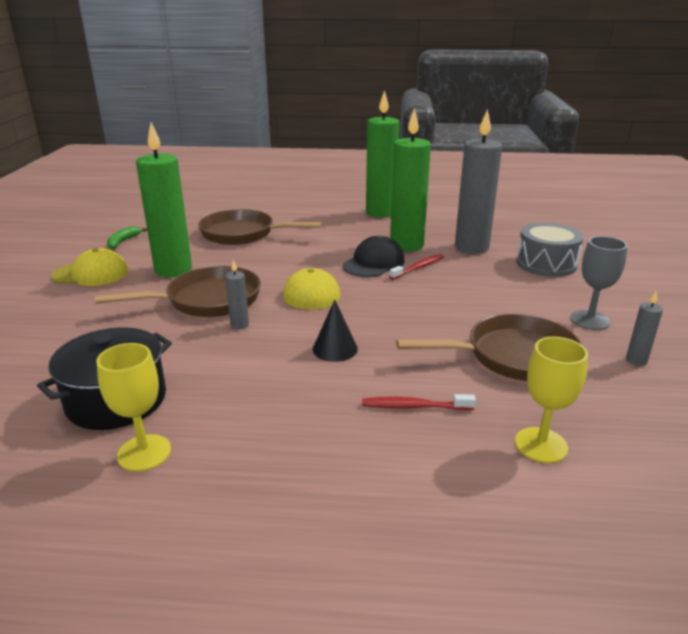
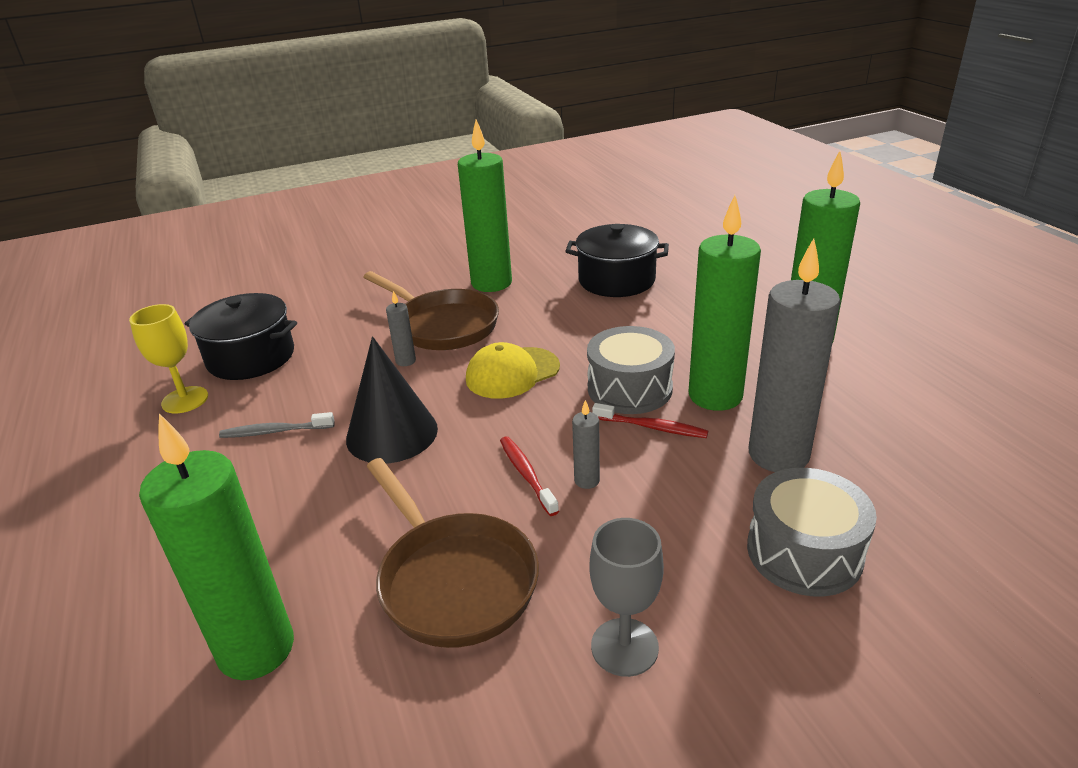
camera: 65 degrees right, 5 degrees up
yellow cap [51,248,129,286] -> none
green banana [107,226,147,249] -> none
brown pan [198,209,322,245] -> black pot [566,224,669,297]
black cone [313,300,358,362] -> black cone [346,336,438,463], size x1.71
black cap [343,236,405,277] -> grey drum [587,326,675,414]
red toothbrush [362,394,476,410] -> red toothbrush moved to [500,436,559,516]
yellow goblet [515,337,588,463] -> green candle [139,413,294,680]
grey candle [626,290,663,366] -> grey candle moved to [572,400,600,489]
none -> grey toothbrush [219,412,335,438]

